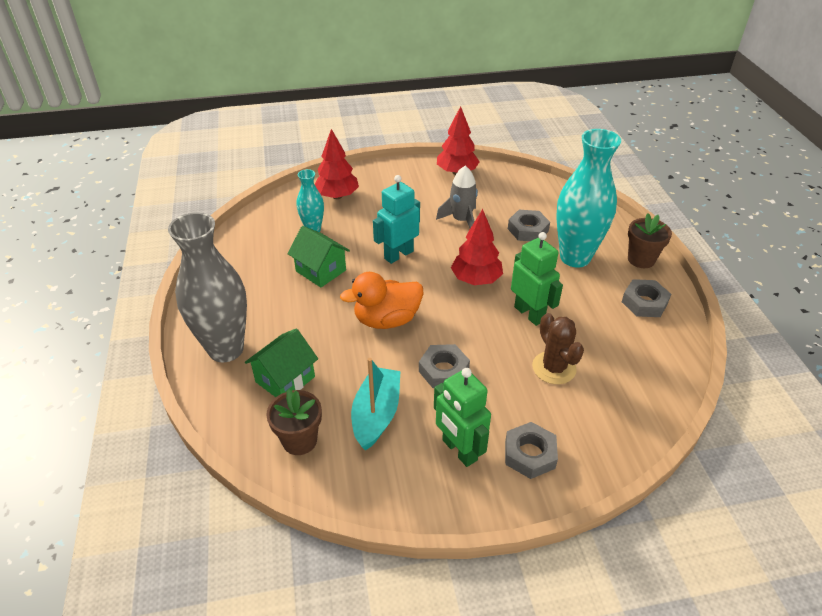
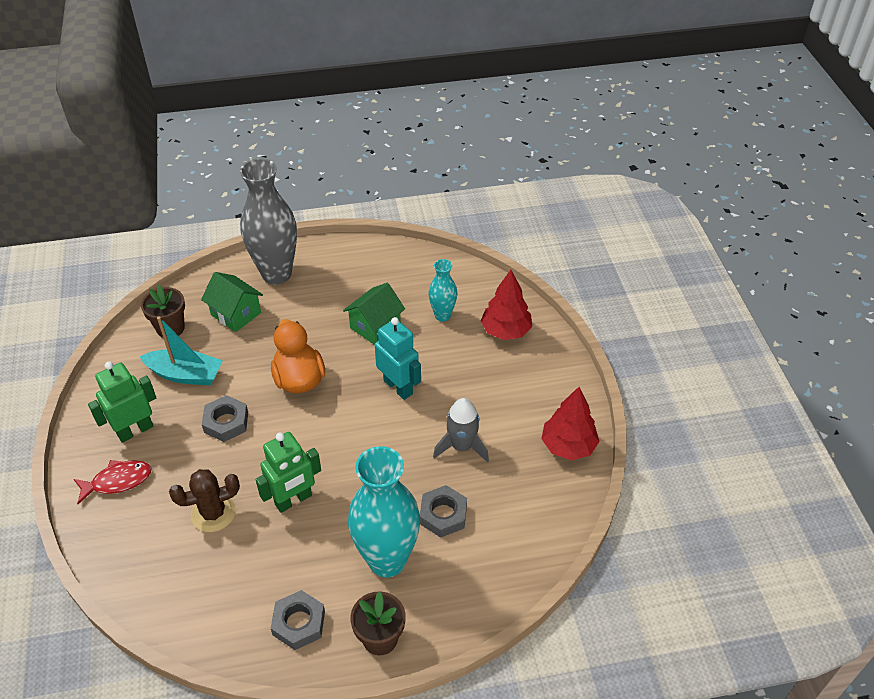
camera: 90 degrees right, 5 degrees up
red tree [451,209,503,285] -> none
grey nut [505,422,558,479] -> red fish [74,460,151,504]

